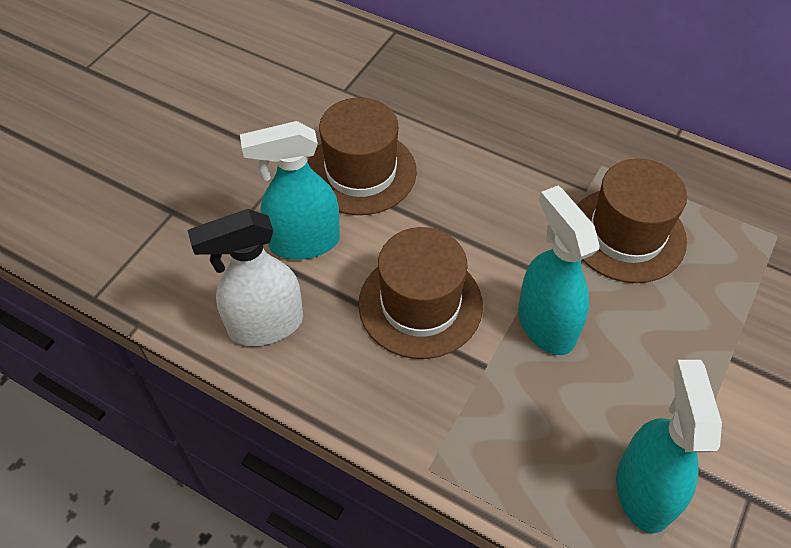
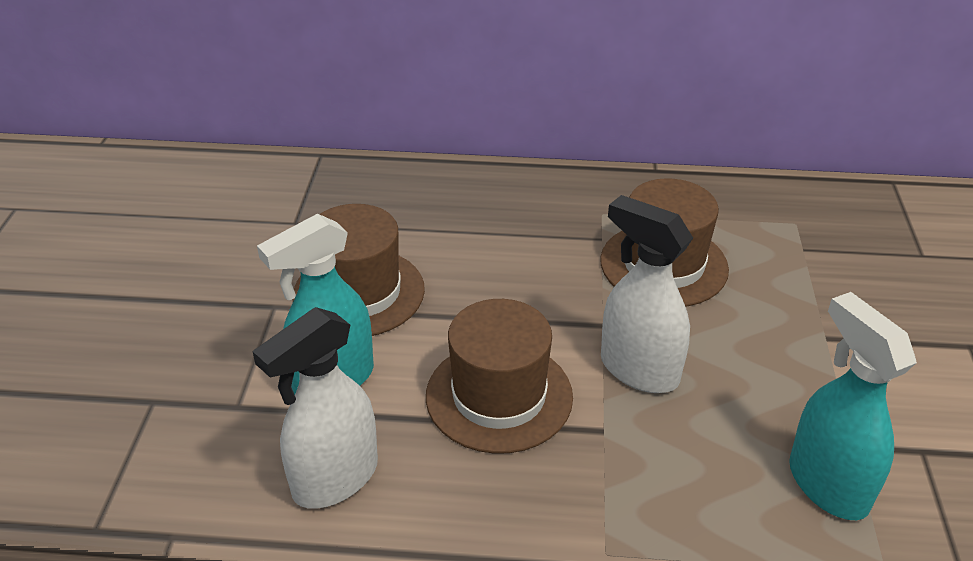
camera: 25 degrees left, 15 degrees down
turquoise spray bottle [518,186,600,355] -> white spray bottle [601,195,693,393]

